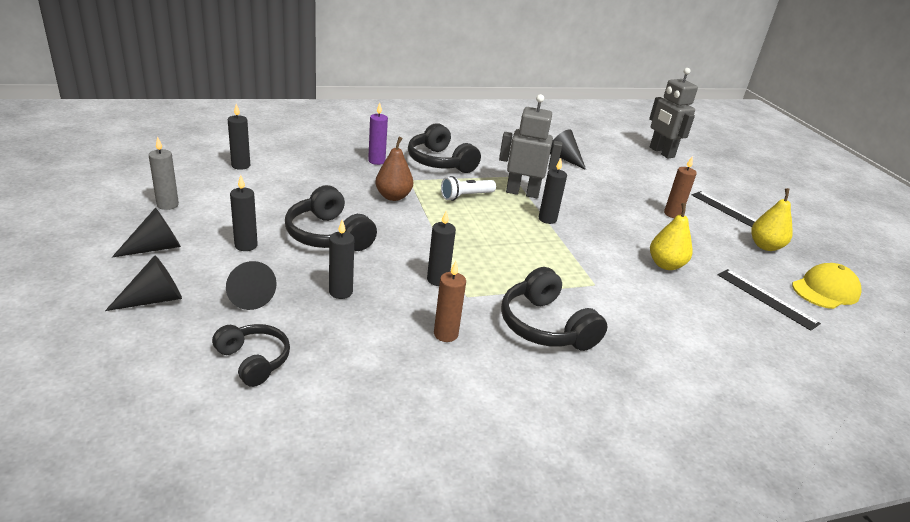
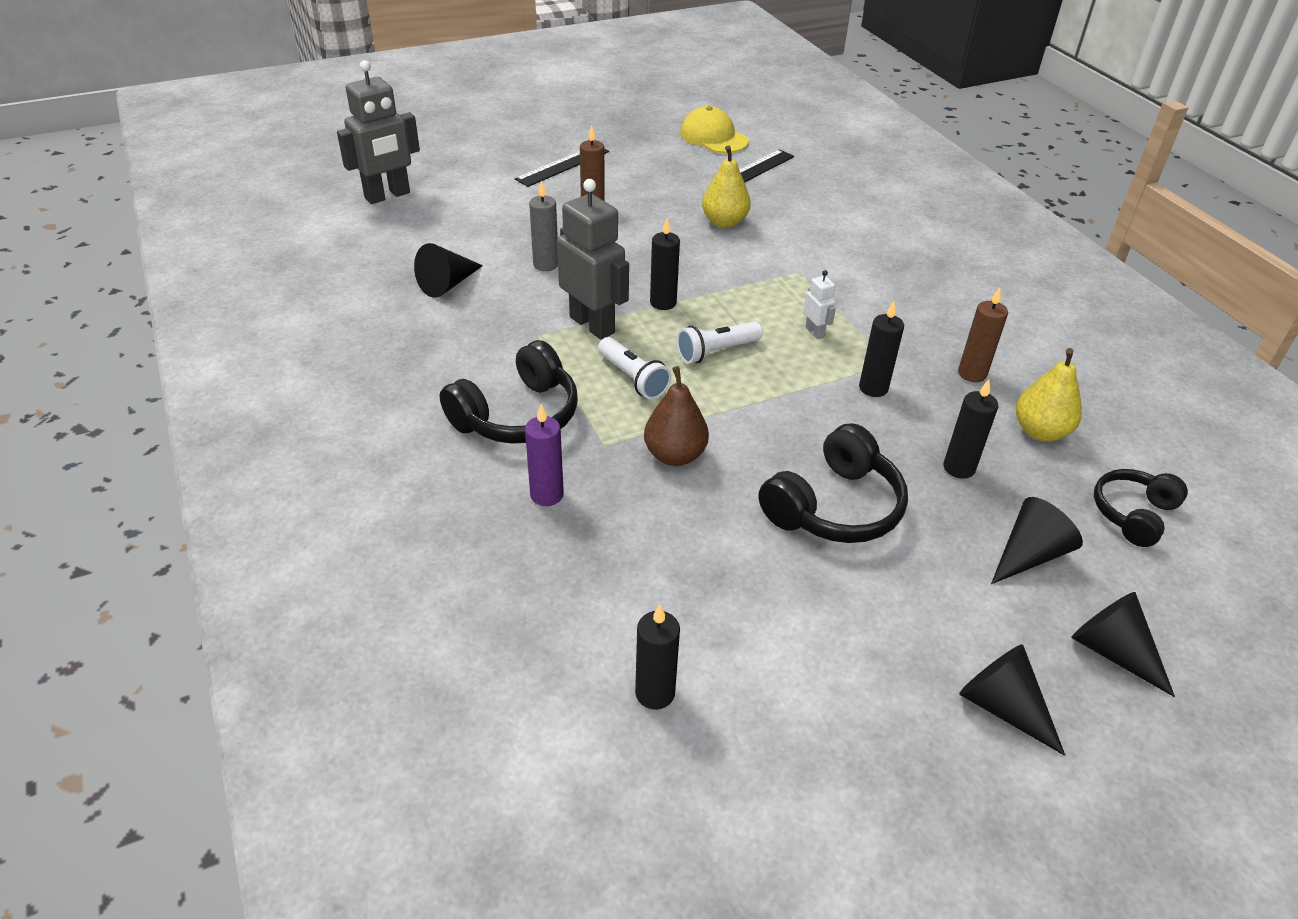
camera: 95 degrees left, 10 degrees up
grey candle [149,136,179,210] -> grey candle moved to [529,180,558,271]
black candle [230,175,258,251] -> none
grey robot [499,94,563,198] -> grey robot turned 135 degrees clockwise [557,179,629,339]
black headphones [501,267,607,351] -> none
yellow pear [751,188,793,251] -> yellow pear moved to [1016,348,1082,441]
none -> white flashlight [677,322,762,364]
none -> white robot [803,270,836,339]

